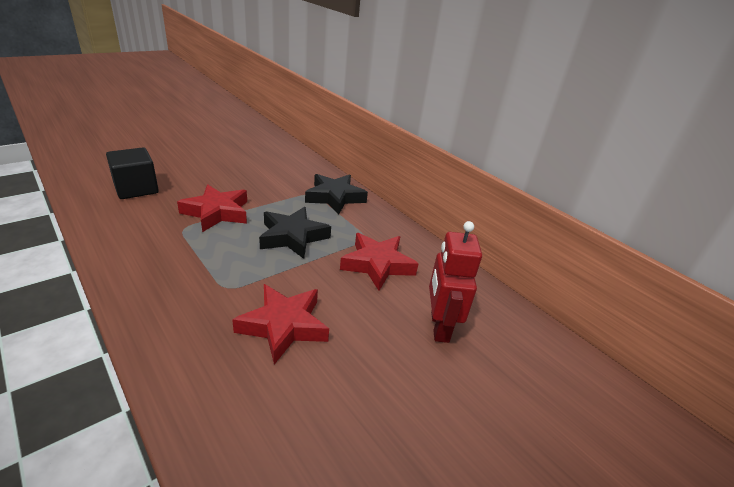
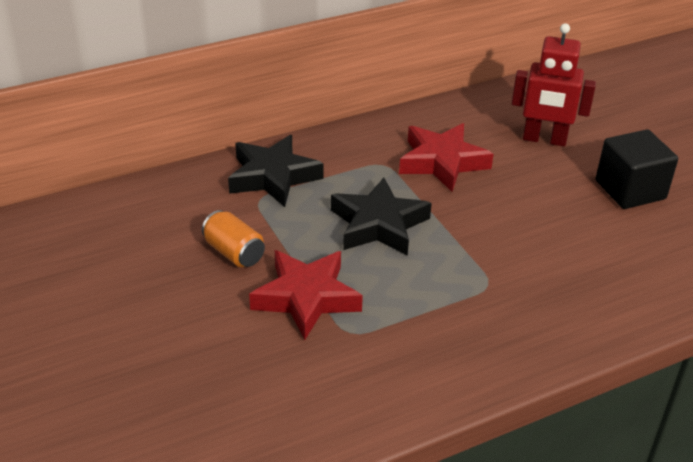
camera: 75 degrees left, 5 degrees up
black cube [106,147,159,199] -> black cube moved to [596,130,678,209]
red star [232,284,329,365] -> none
none -> orange can [202,210,265,267]

